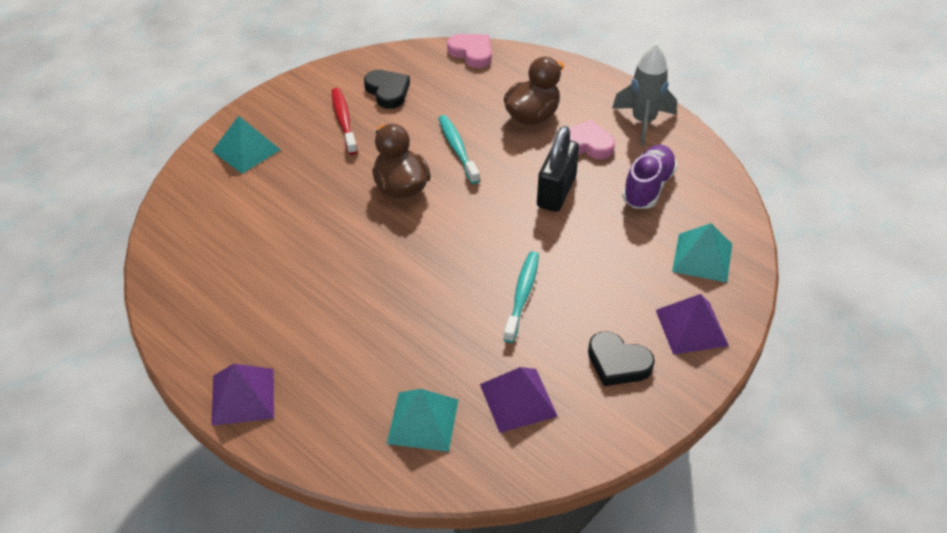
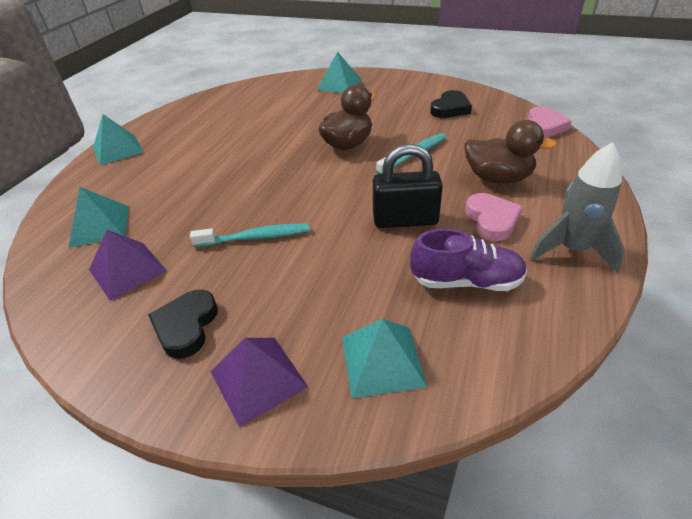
camera: 70 degrees right, 5 degrees down
purple pyramid [211,364,274,426] -> turquoise pyramid [93,114,144,165]
red toothbrush [332,88,357,155] -> none

